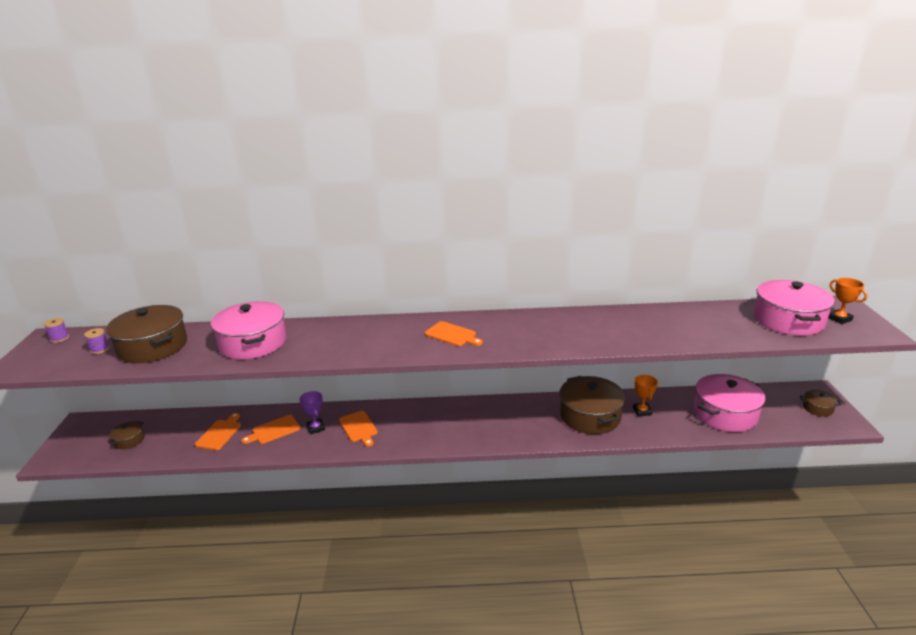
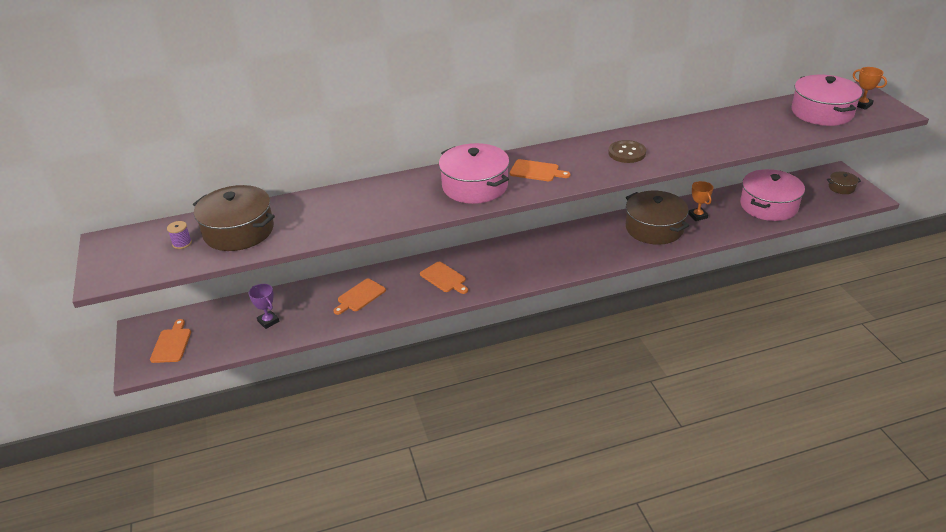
camera: 15 degrees left, 10 degrees up
purple spool [44,318,69,343] -> none
brown pot [109,421,145,449] -> none
orange cutting board [195,413,241,450] -> orange cutting board moved to [150,319,191,363]
pink pot [211,301,286,359] -> pink pot moved to [439,143,510,204]
purple trophy [299,391,325,434] -> purple trophy moved to [248,284,279,329]
none -> brown button [608,140,646,163]

